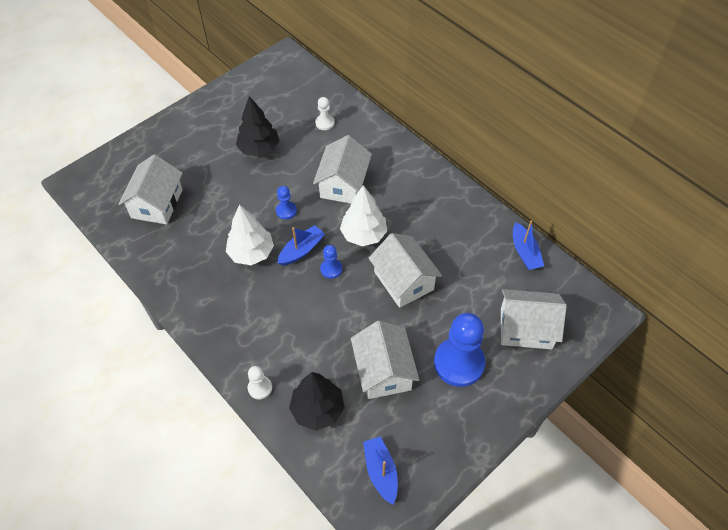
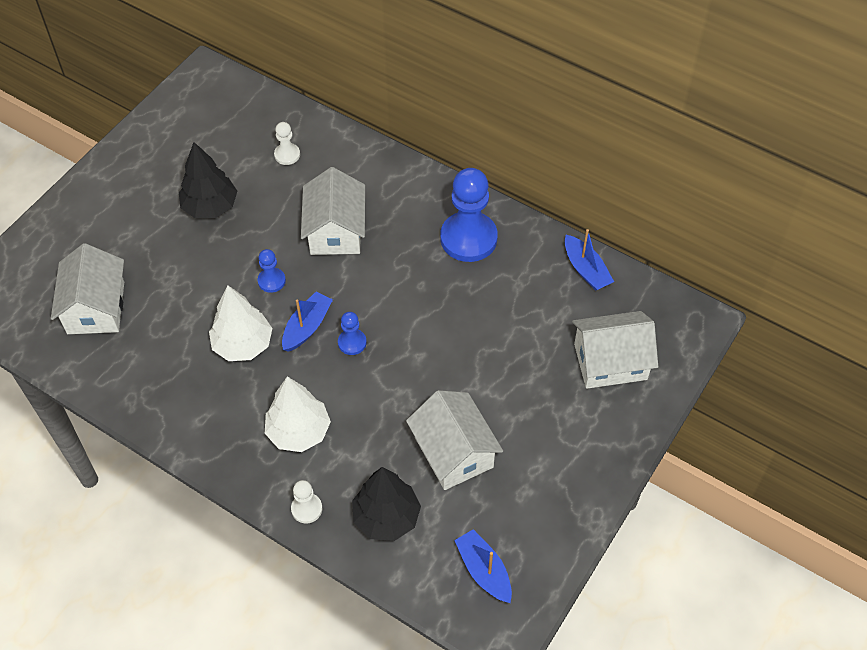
camera: 15 degrees left, 0 degrees up
white tree [340,185,387,246] -> white tree moved to [265,376,331,452]
white house [369,233,442,308] -> none
blue pawn [434,313,485,387] -> blue pawn moved to [440,168,498,262]

